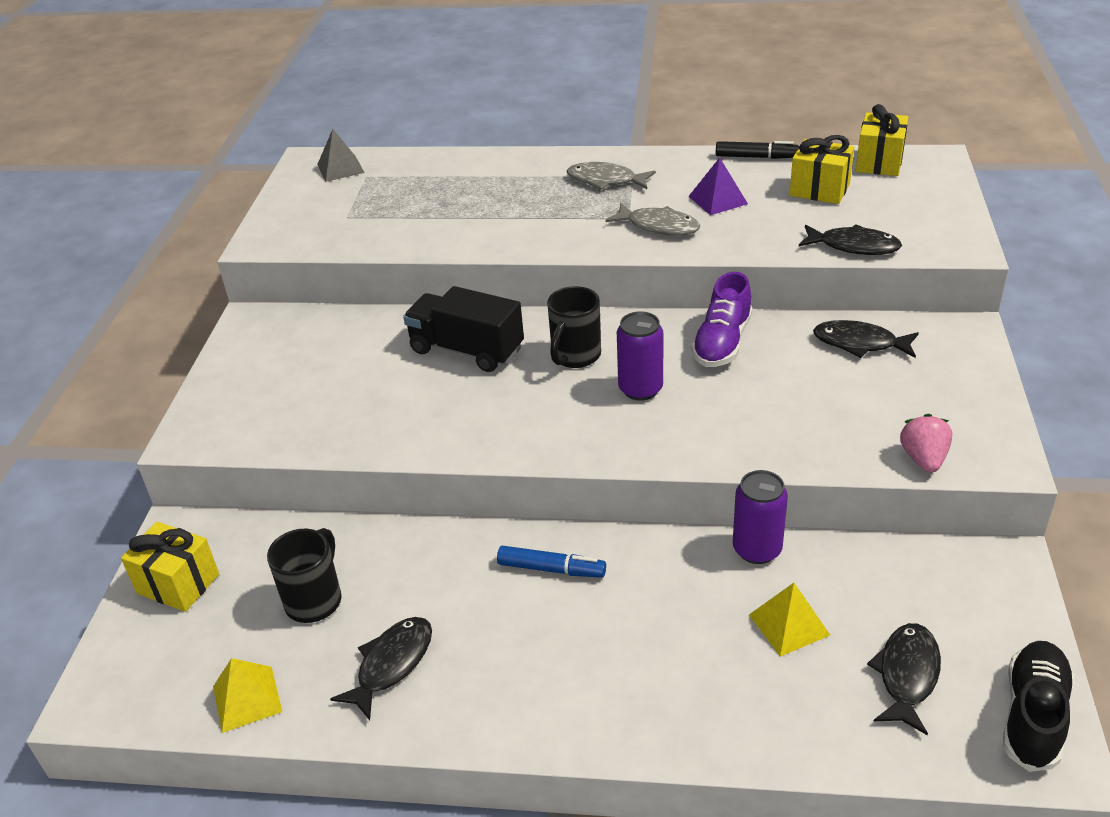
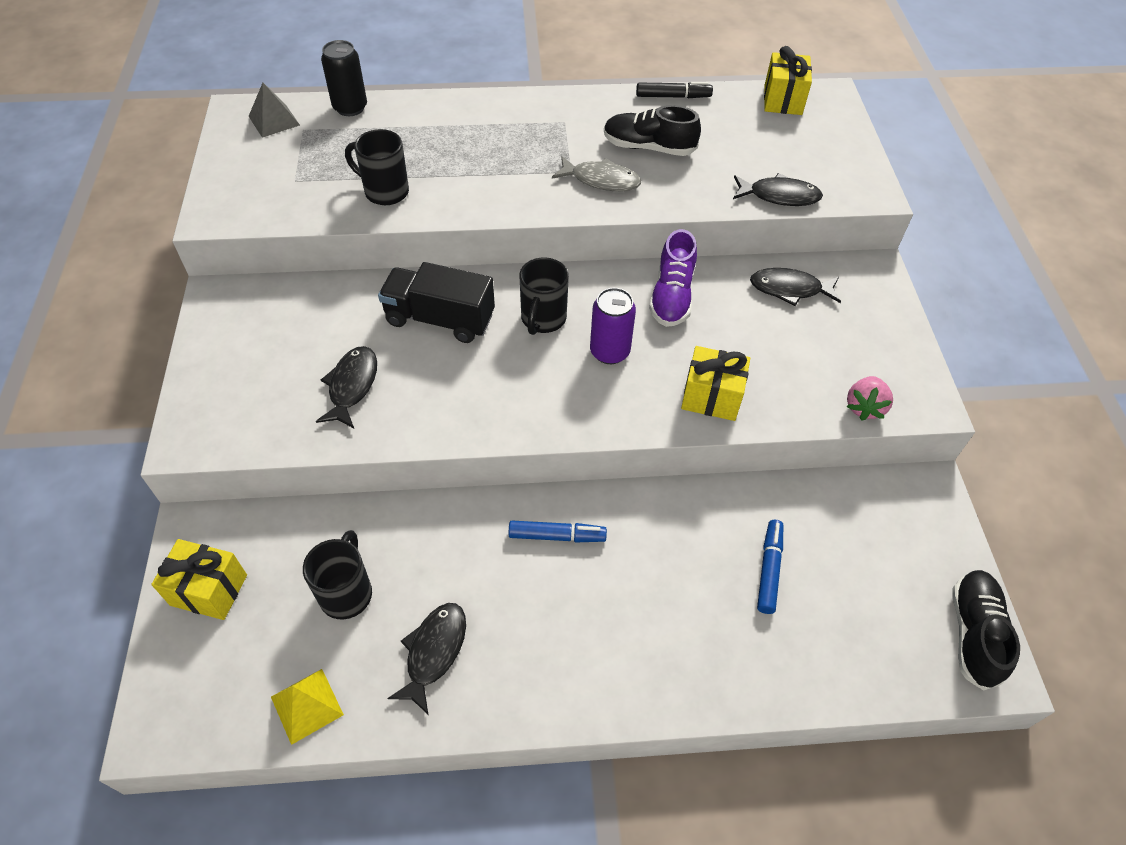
camera: 15 degrees left, 15 degrees up
grey fish [567,162,656,190] -> none
purple pyramid [688,157,748,215] -> black shoe [604,105,701,156]
purple can [733,470,788,564] -> none
yellow pyramid [749,583,830,656] -> blue marker [757,520,783,614]
yellow gift [790,135,854,204] -> yellow gift moved to [681,346,750,421]
black fish [867,623,941,735] -> black fish moved to [316,346,377,428]
pink strawberry [900,414,953,473] -> pink strawberry turned 150 degrees counterclockwise [846,376,893,421]
none -> black can [321,40,367,116]
none -> black mug [345,129,409,205]

